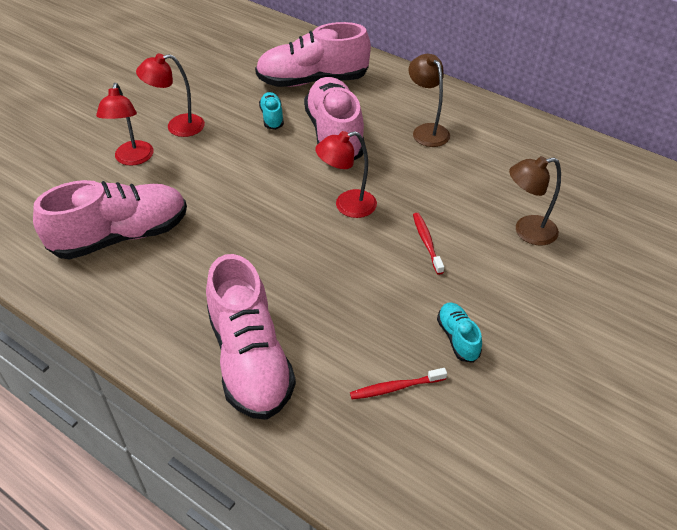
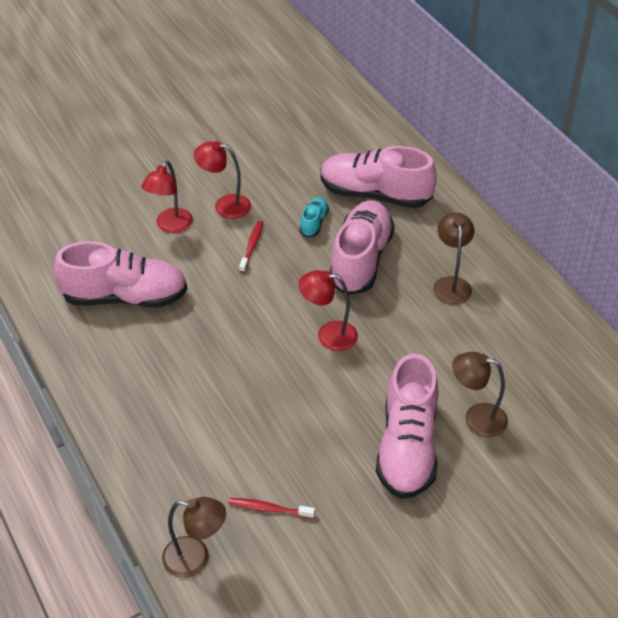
camera: 25 degrees right, 0 degrees up
pink shoe [206,254,296,420] -> pink shoe moved to [376,353,439,499]
red toothbrush [413,213,444,275] -> red toothbrush moved to [239,221,263,273]
turquoise shoe [437,303,482,363] -> none
none -> brown lamp [162,497,226,578]

